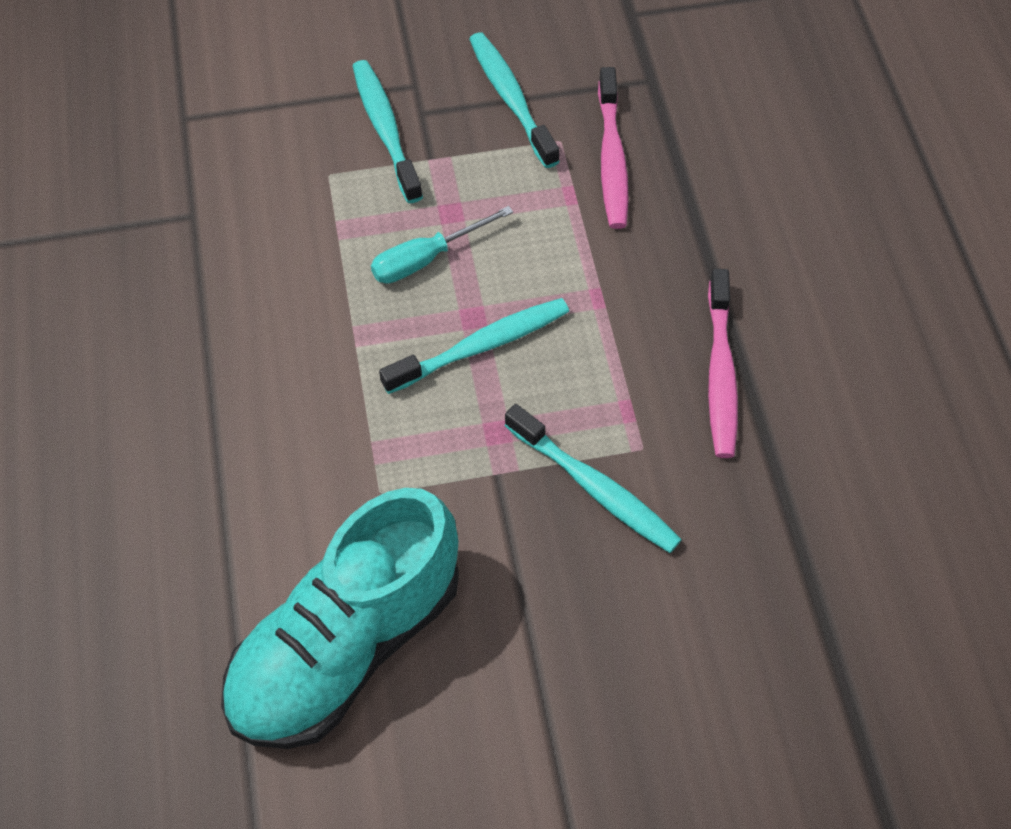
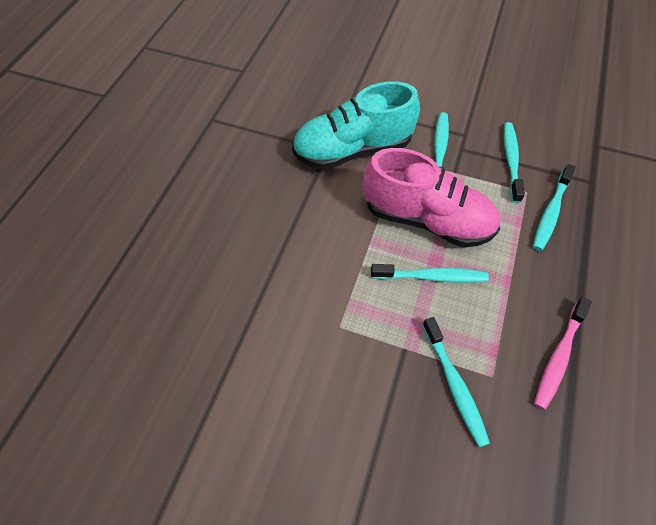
camera: 30 degrees right, 0 degrees up
turquoise shoe [221,488,459,749] -> turquoise shoe moved to [292,81,420,170]
turquoise screwdriver [371,206,513,284] -> pink shoe [363,148,500,248]
pink toothbrush [598,67,628,229] -> turquoise toothbrush [533,164,576,251]

